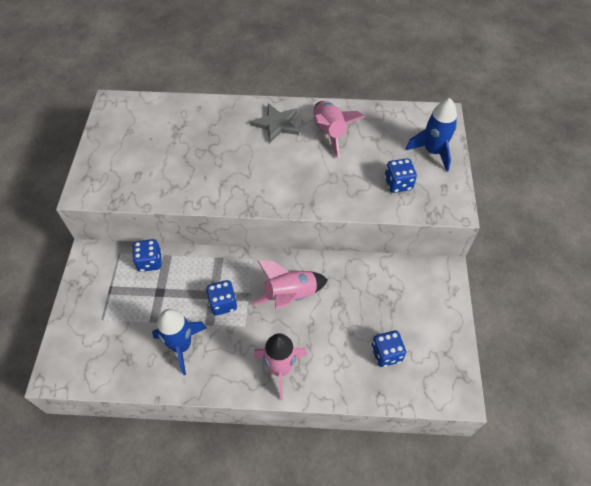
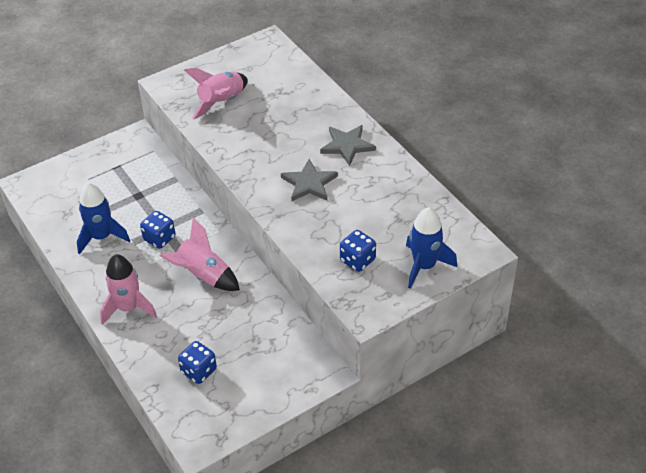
camera: 55 degrees right, 10 degrees down
blue dice [132,239,162,272] -> none
pink rocket [314,101,365,158] -> pink rocket moved to [184,68,248,119]
none -> grey star [281,159,338,201]

